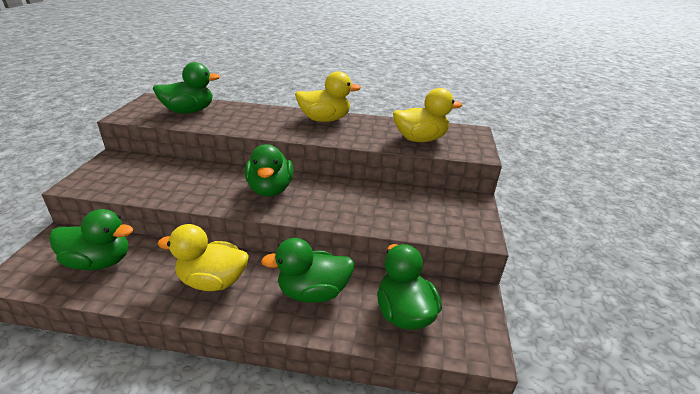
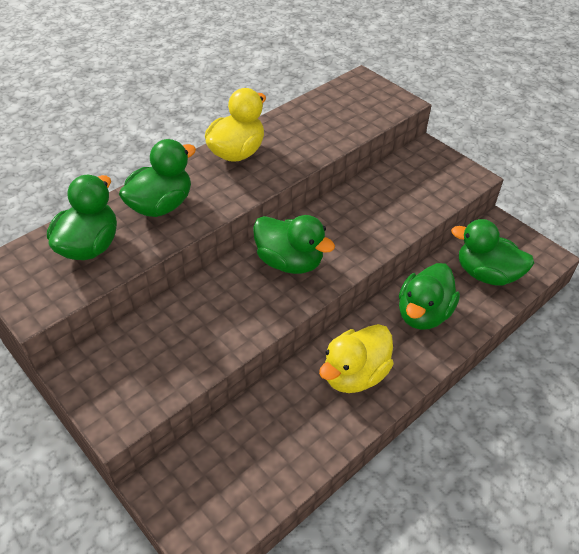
camera: 50 degrees left, 15 degrees up
green duck [49,209,133,270] -> green duck moved to [119,139,196,217]
yellow duck [393,88,462,142] -> none

